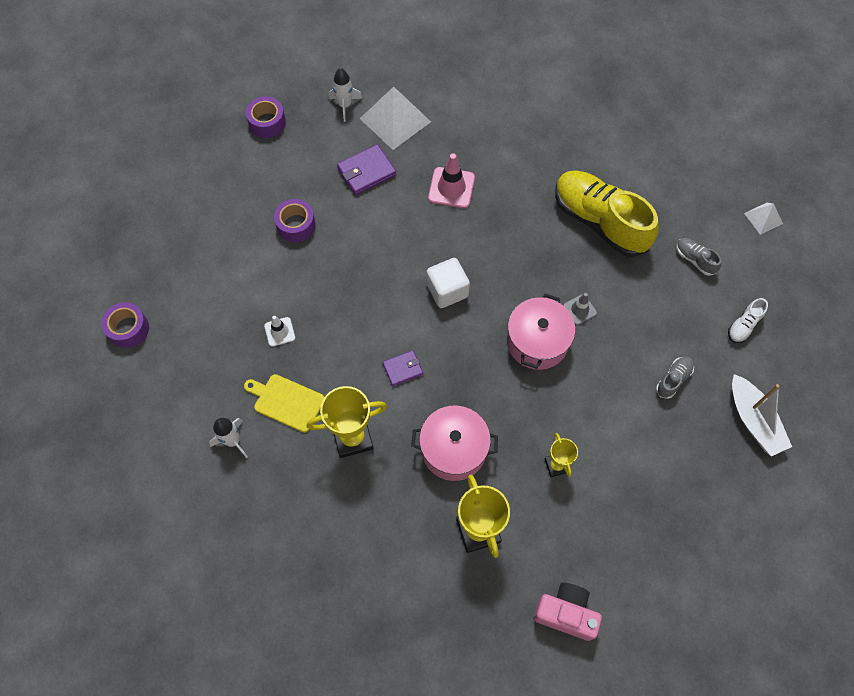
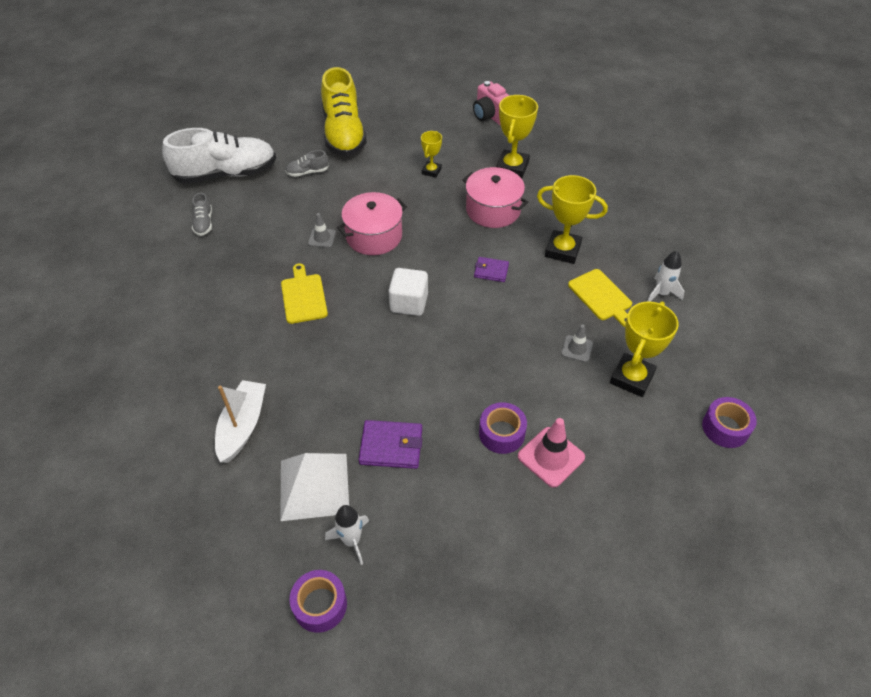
camera: 145 degrees left, 15 degrees down
purple tape [246,97,286,138] -> purple tape moved to [289,570,347,633]
white traffic cone [264,316,295,347] -> grey traffic cone [561,324,593,362]
pink traffic cone [428,153,475,208] -> pink traffic cone moved to [518,418,585,488]
yellow shoe [555,170,659,257] -> yellow shoe moved to [321,67,367,157]
white shoe [728,298,768,343] -> white shoe [162,128,276,184], size x2.38
white boat [732,374,792,456] -> white boat moved to [215,380,266,463]
white pyramid [744,203,783,235] -> none
none -> yellow cutting board [281,264,328,324]
none -> yellow trophy [610,301,679,397]

